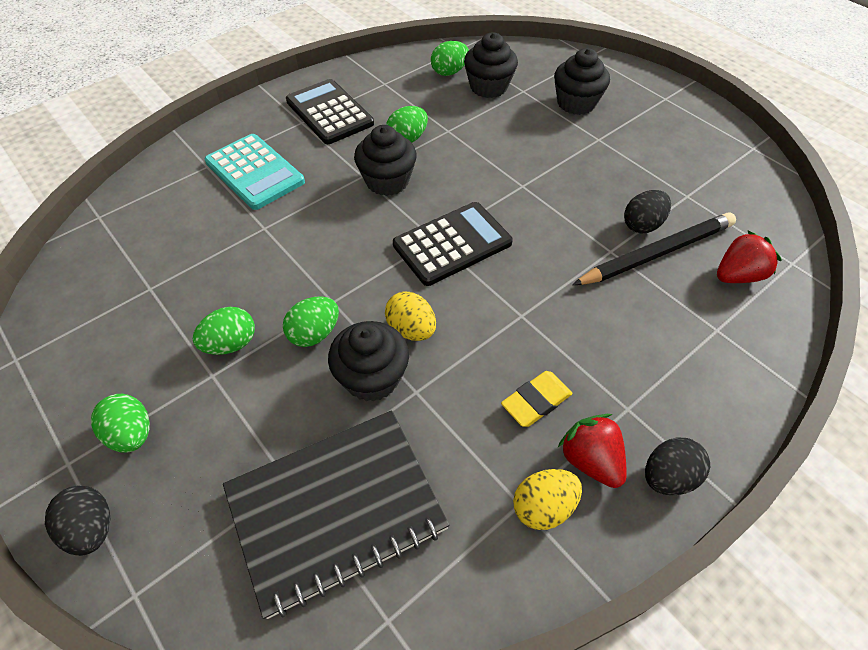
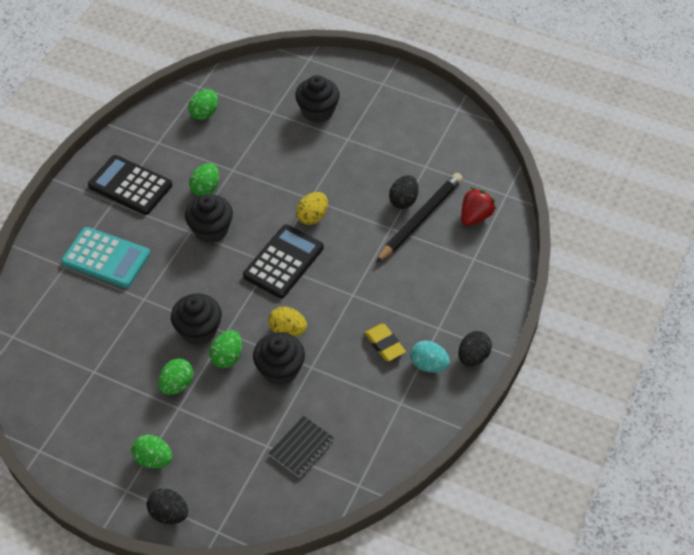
camera: 25 degrees left, 0 degrees up
black notebook [223,410,449,619] -> black notebook [269,416,334,478], size x0.48
black cupcake [464,32,518,98] -> black cupcake moved to [171,293,222,345]
yellow eraser [501,371,573,427] -> yellow eraser turned 60 degrees counterclockwise [365,324,406,361]
yellow egg [513,469,582,530] -> yellow egg moved to [296,192,328,225]
red strawberry [558,414,627,488] -> turquoise egg [410,340,450,373]

